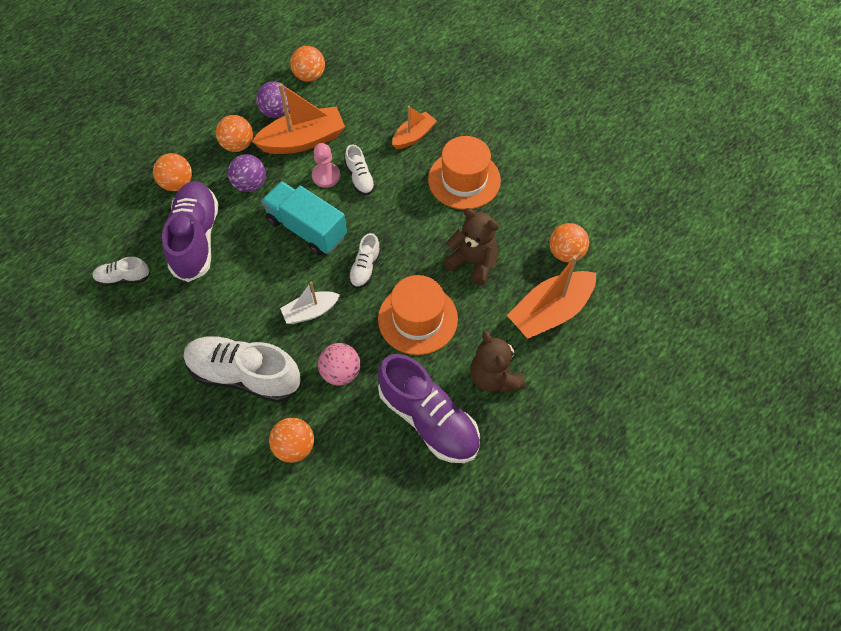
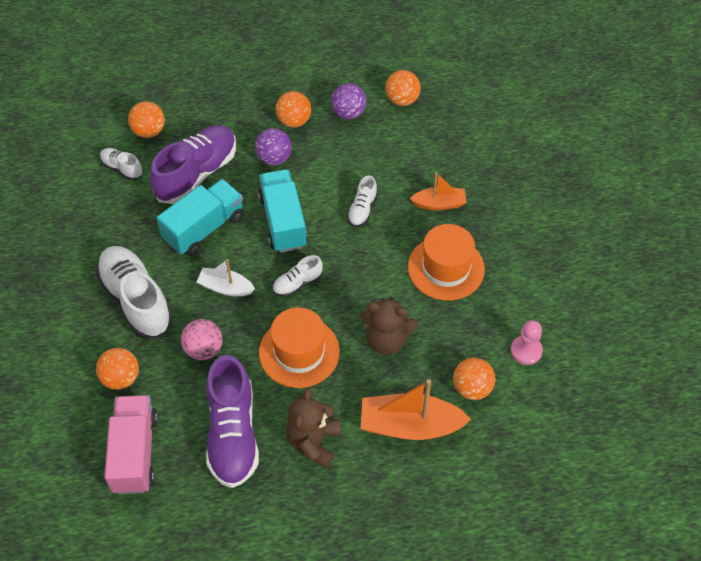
camera: 40 degrees right, 5 degrees down
orange ball [153,153,192,191] -> orange ball moved to [128,101,165,138]
orange boat [252,83,345,154] -> none
pink pawn [312,143,340,188] -> pink pawn moved to [511,320,543,365]
brown teddy bear [444,208,499,285] -> brown teddy bear turned 120 degrees clockwise [360,297,418,355]
none -> pink truck [104,395,158,494]
none -> turquoise truck [157,179,243,256]

